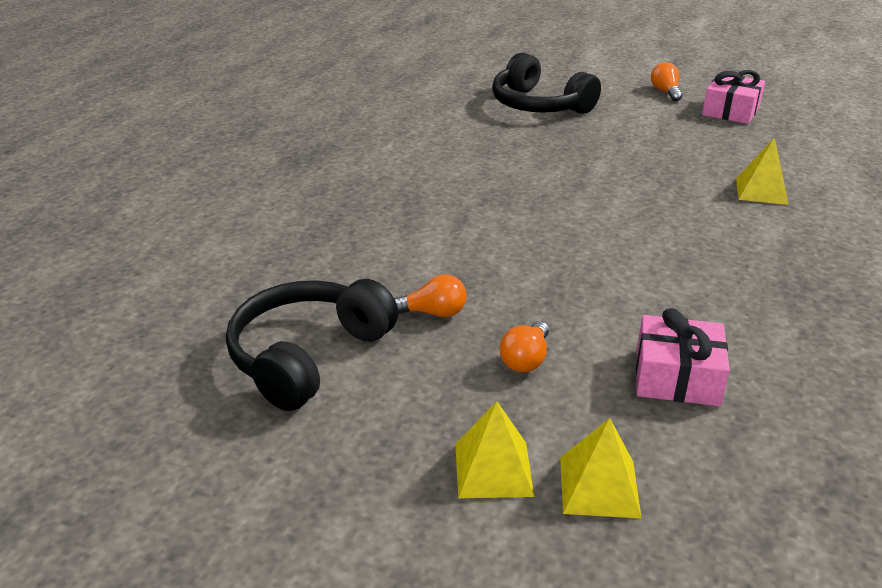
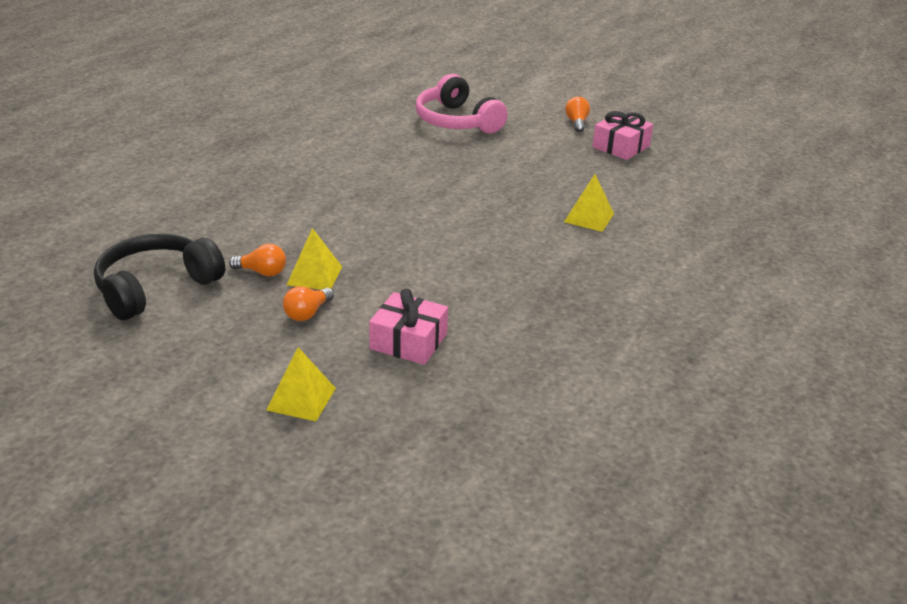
camera: 10 degrees right, 0 degrees up
yellow pyramid [455,401,534,498] -> yellow pyramid moved to [287,228,342,290]
black headphones [492,53,601,114] -> pink headphones [416,74,508,133]

